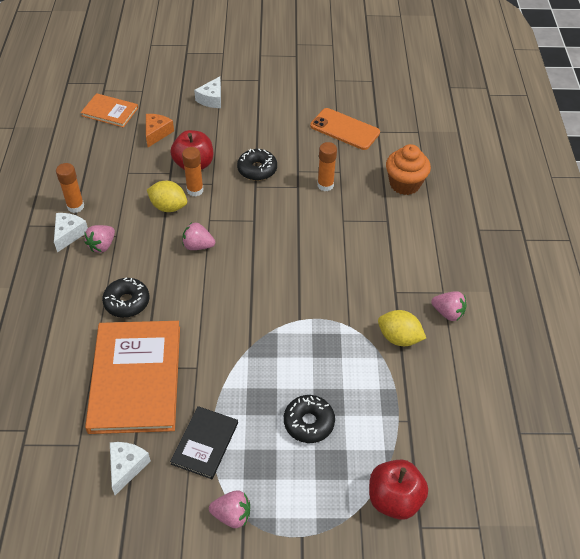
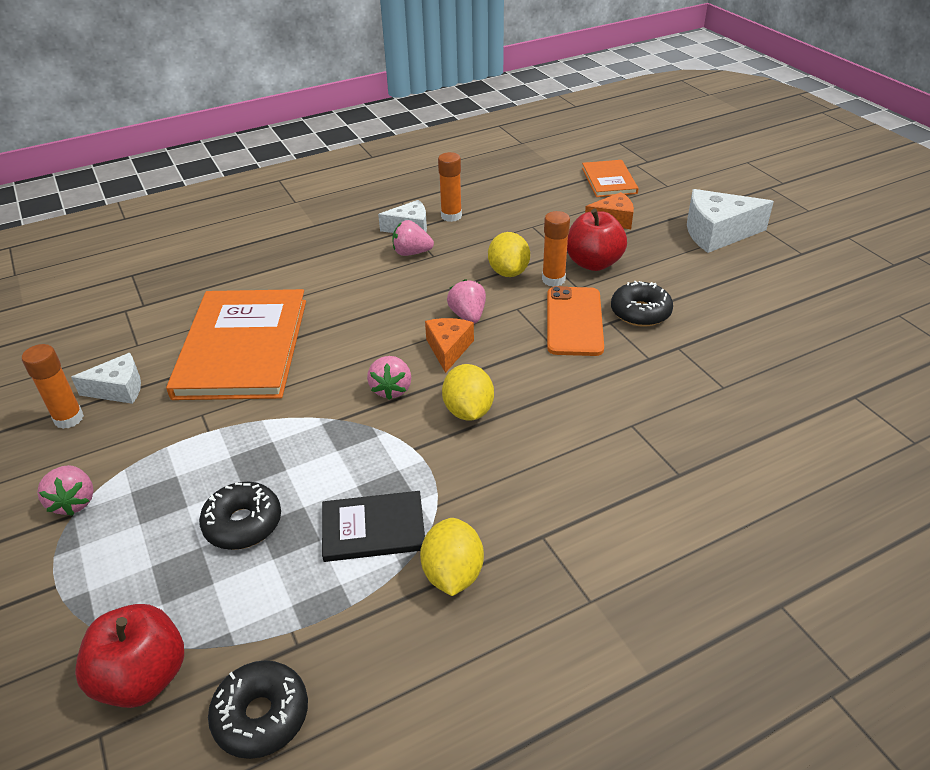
camera: 65 degrees right, 10 degrees down
orange book [85,321,180,434] -> orange book turned 60 degrees counterclockwise [166,289,306,400]
black donut [102,277,149,318] -> black donut moved to [208,660,308,759]
black book [170,406,238,479] -> black book moved to [322,491,425,562]
white cheese [194,76,221,108] -> white cheese [687,189,774,253], size x1.63
orange phone [310,108,380,150] -> orange phone moved to [547,286,604,356]
orange glue stick [317,142,337,191] -> orange glue stick moved to [22,344,84,429]
orange cupcake [386,144,431,195] -> none
pink strawberry [431,291,466,321] -> pink strawberry moved to [367,356,411,400]
none -> orange cheese [425,318,474,373]
none -> yellow lemon [442,364,494,421]

